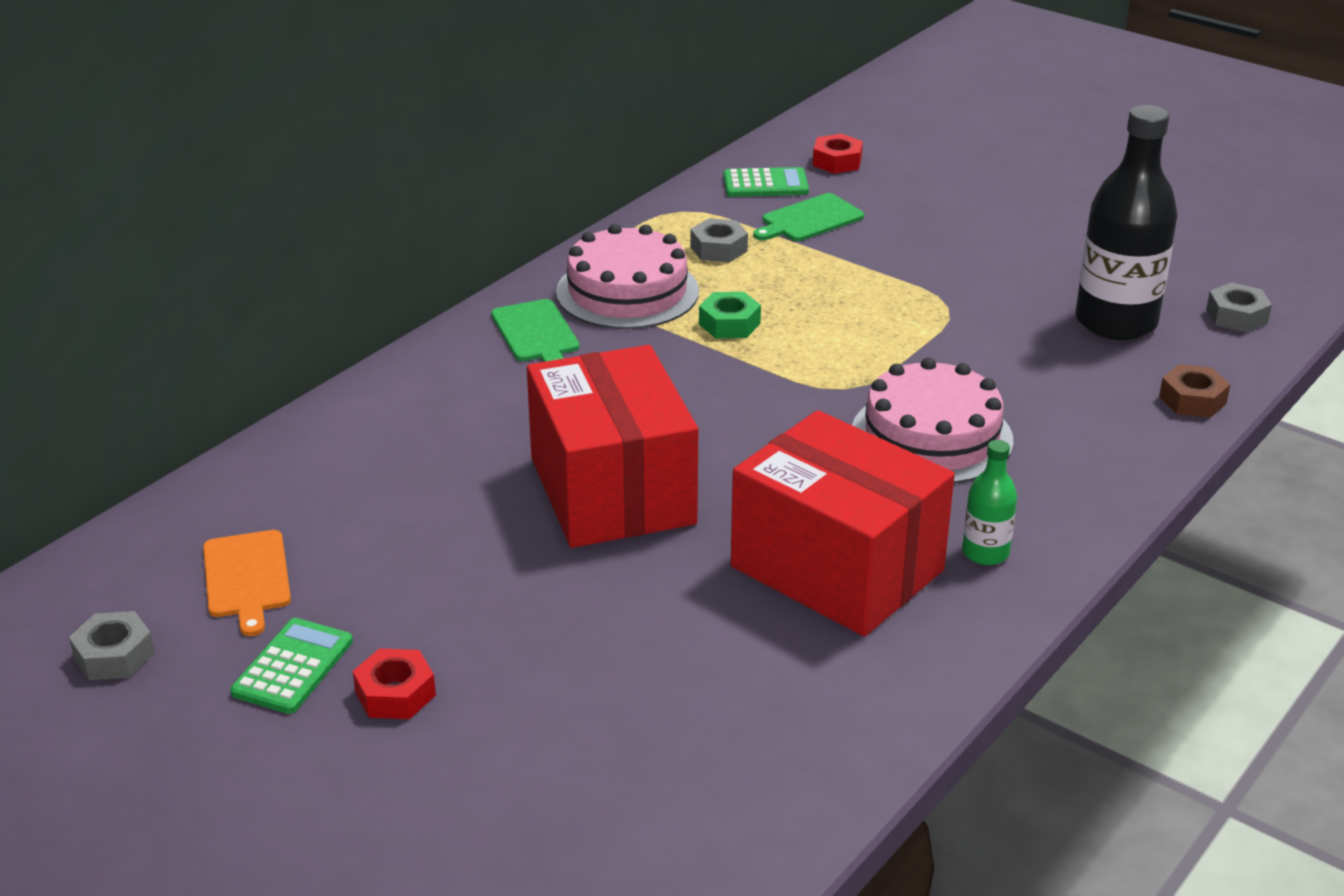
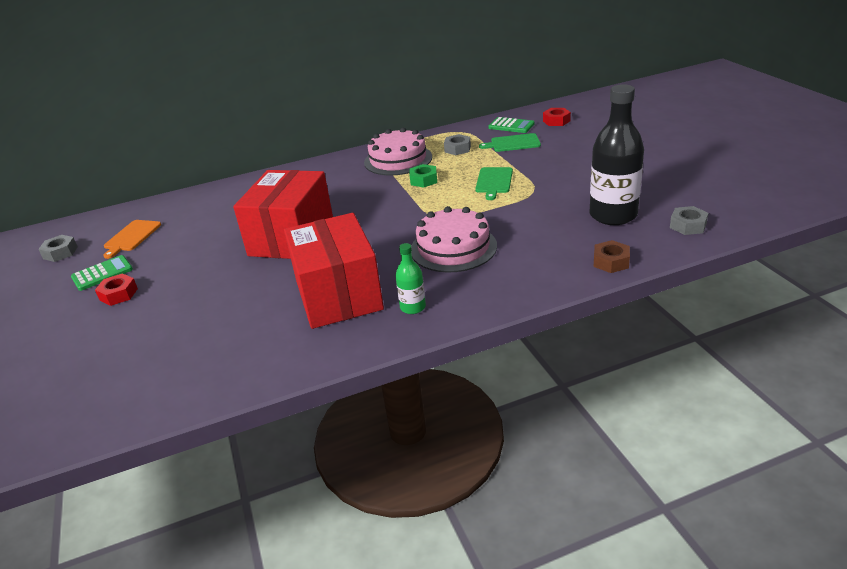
camera: 35 degrees right, 0 degrees up
green cutting board [491,299,580,362] -> green cutting board moved to [475,167,513,200]

